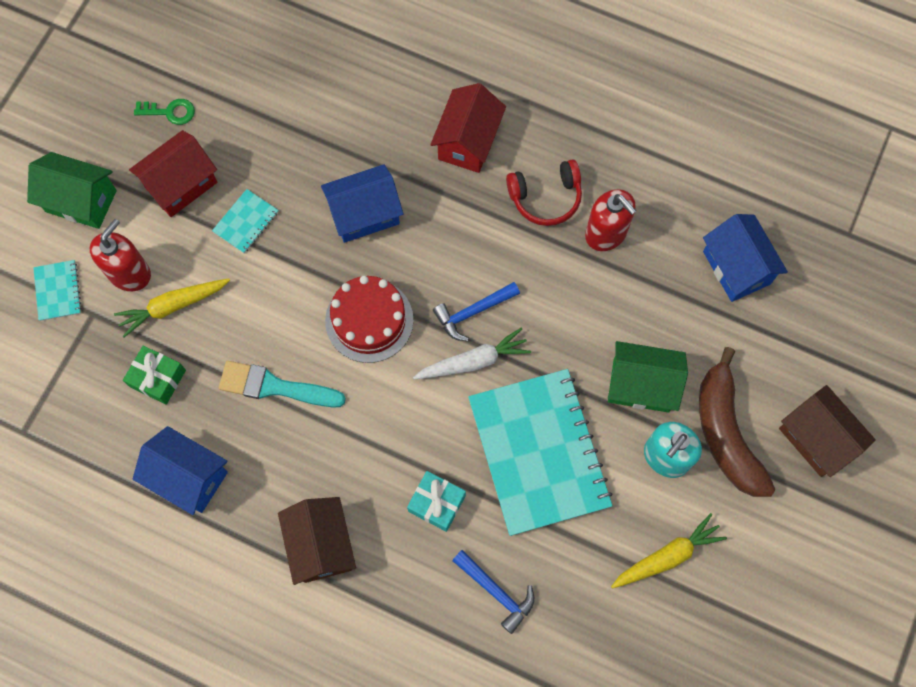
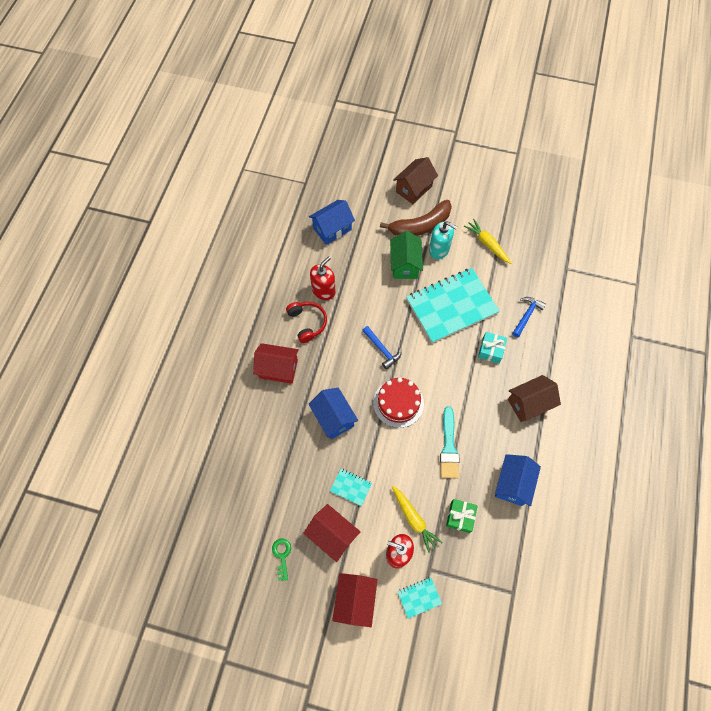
camera: 100 degrees left, 5 degrees down
green house [27,152,117,229] -> red house [332,573,378,627]
white carrot [413,328,531,379] -> none

